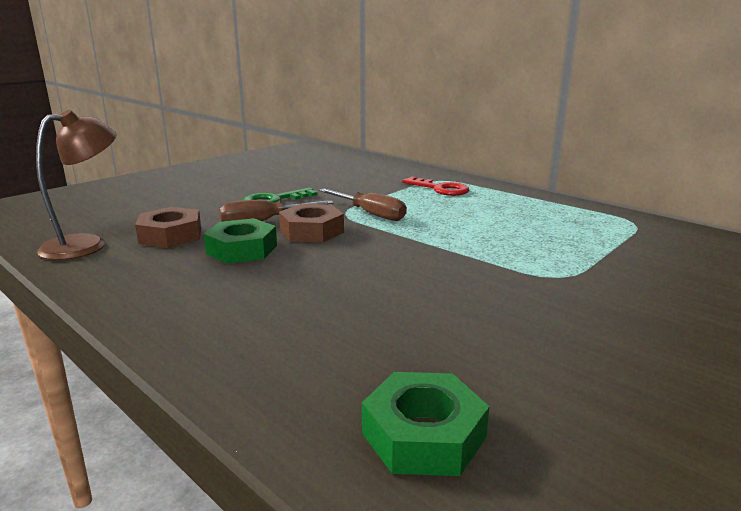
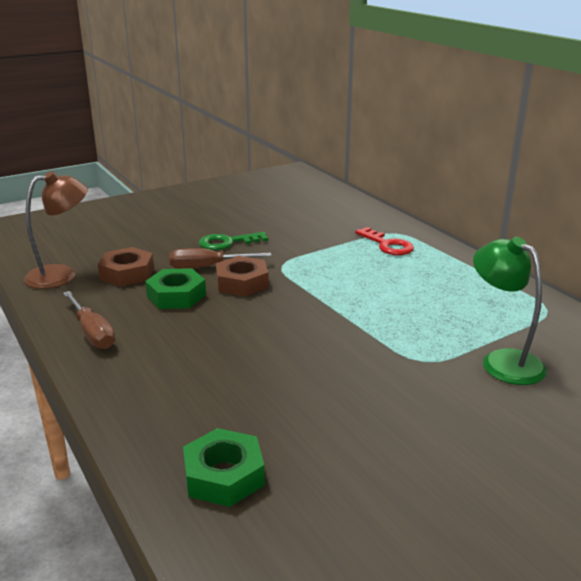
camera: 15 degrees right, 5 degrees up
brown screwdriver [319,189,407,221] -> brown screwdriver moved to [63,291,115,349]
none -> green lamp [473,237,547,385]

